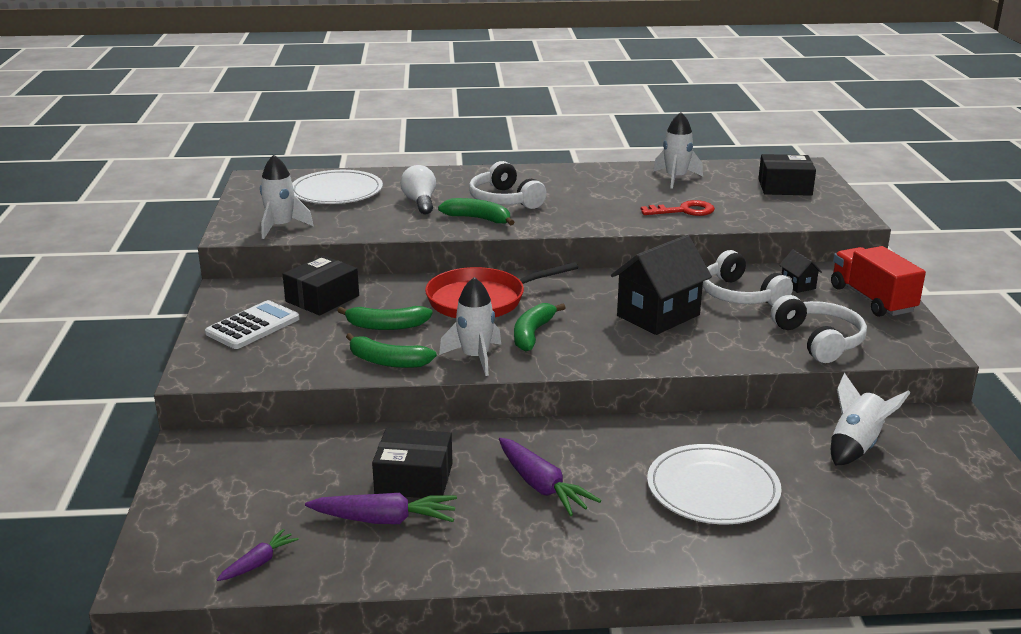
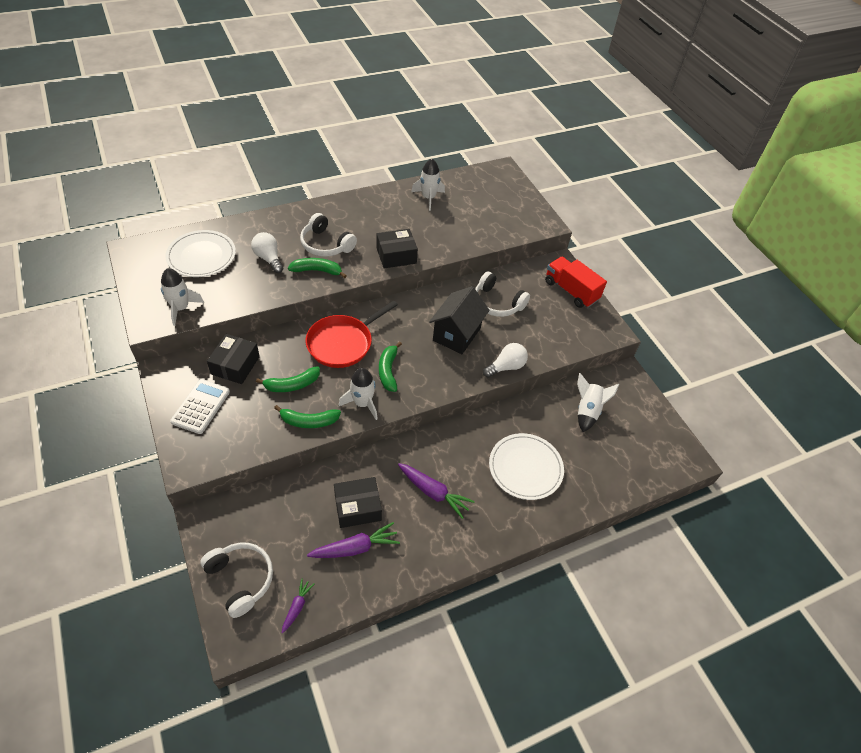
camera: 25 degrees left, 25 degrees up
red key [641,200,715,216] -> none
black box [758,154,816,196] -> black box moved to [376,229,418,268]
white headphones [771,295,867,363] -> white headphones moved to [200,542,273,618]
black house [779,250,822,293] -> none
none -> white light bulb [483,343,528,378]

